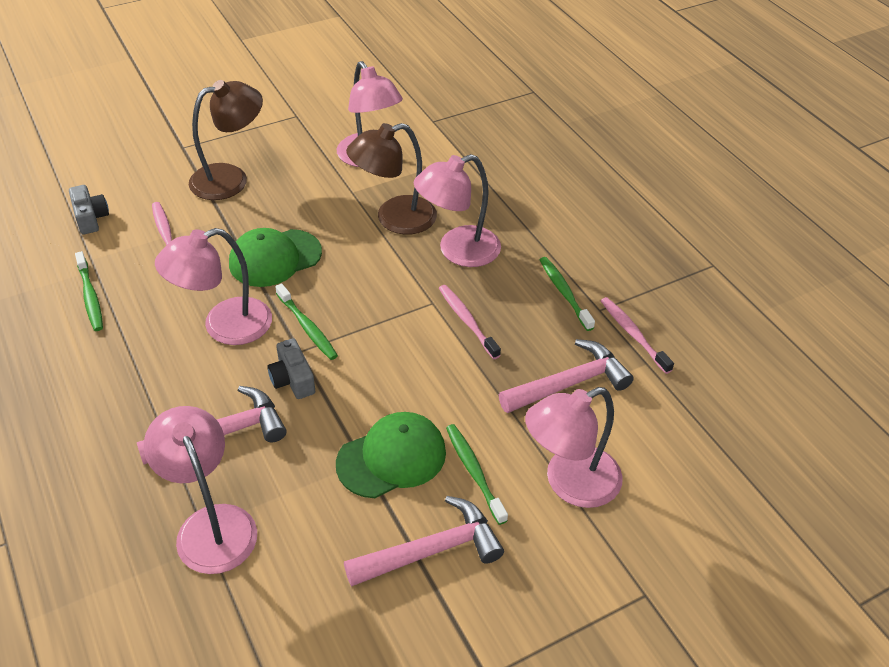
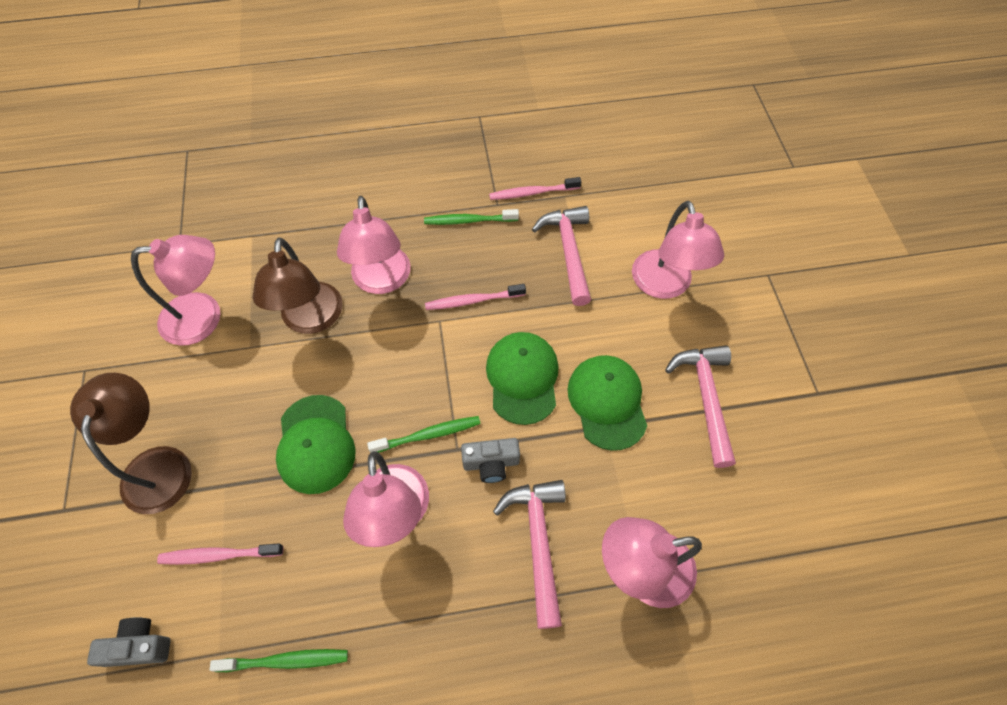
camera: 70 degrees left, 15 degrees up
green toothbrush [446,424,508,525] -> none
none -> green cap [486,332,558,425]

